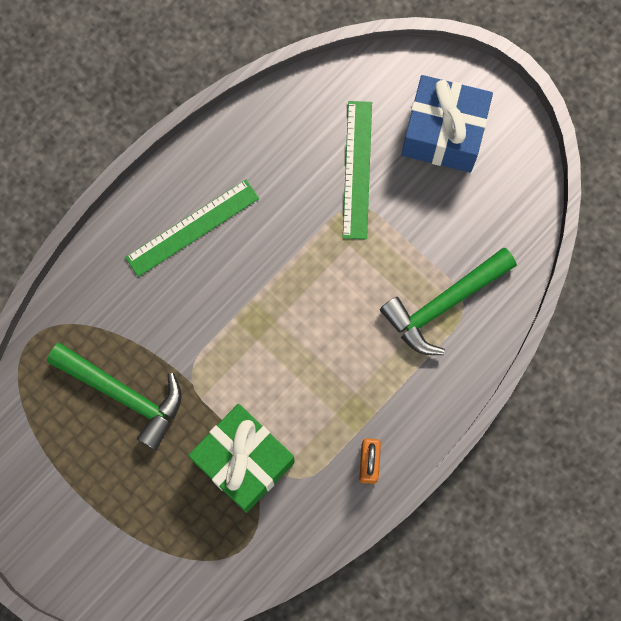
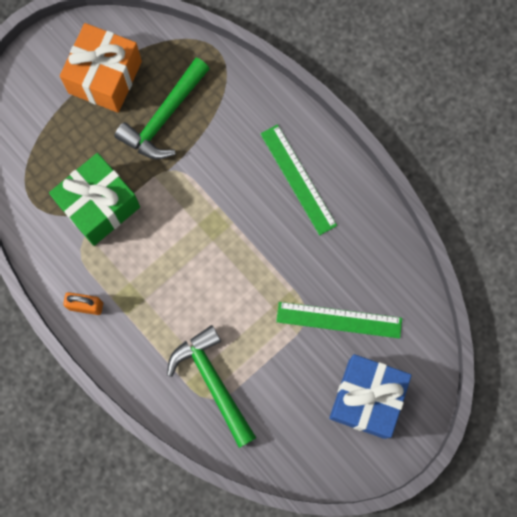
camera: 95 degrees right, 0 degrees up
none -> orange gift [60,23,142,113]

